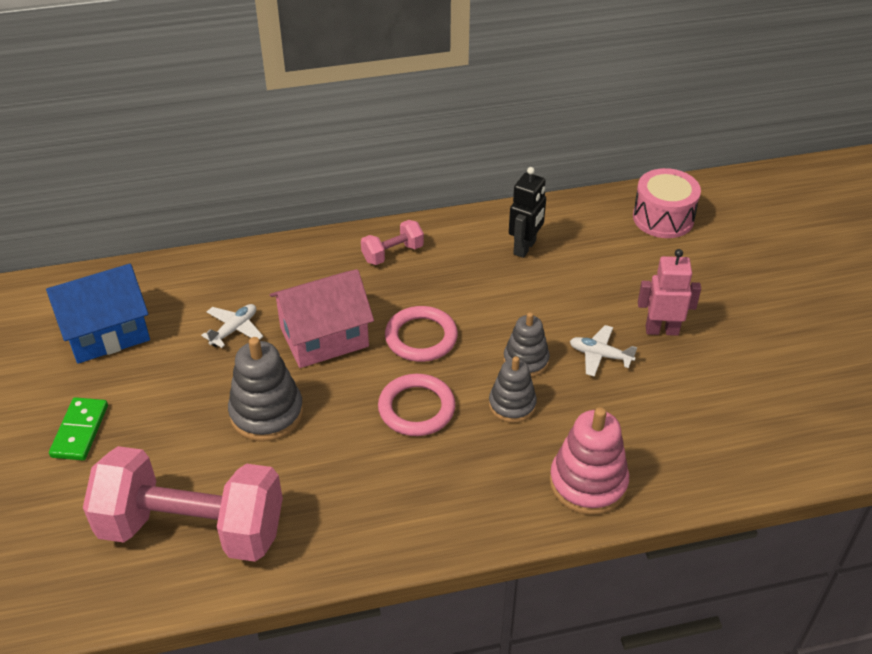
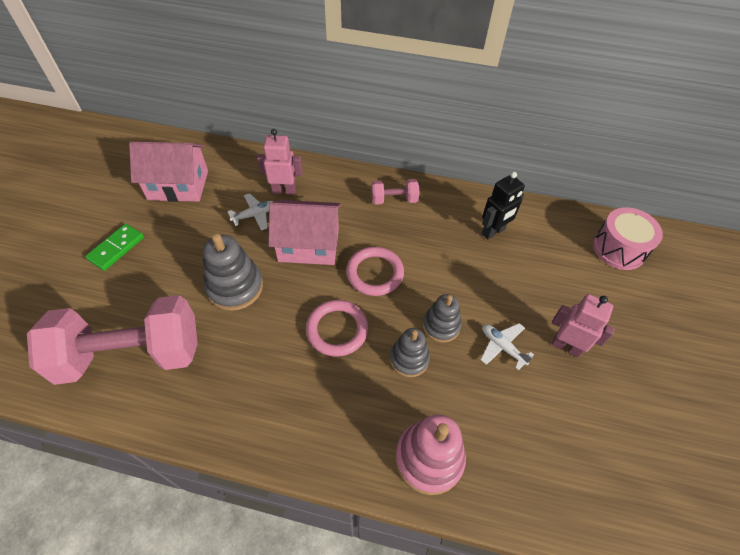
camera: 25 degrees right, 10 degrees up
blue house [46,264,150,364] -> pink house [129,142,208,202]
pink dumbbell [83,446,283,562] -> pink dumbbell turned 45 degrees counterclockwise [27,295,198,385]
none -> pink robot [257,129,303,195]

